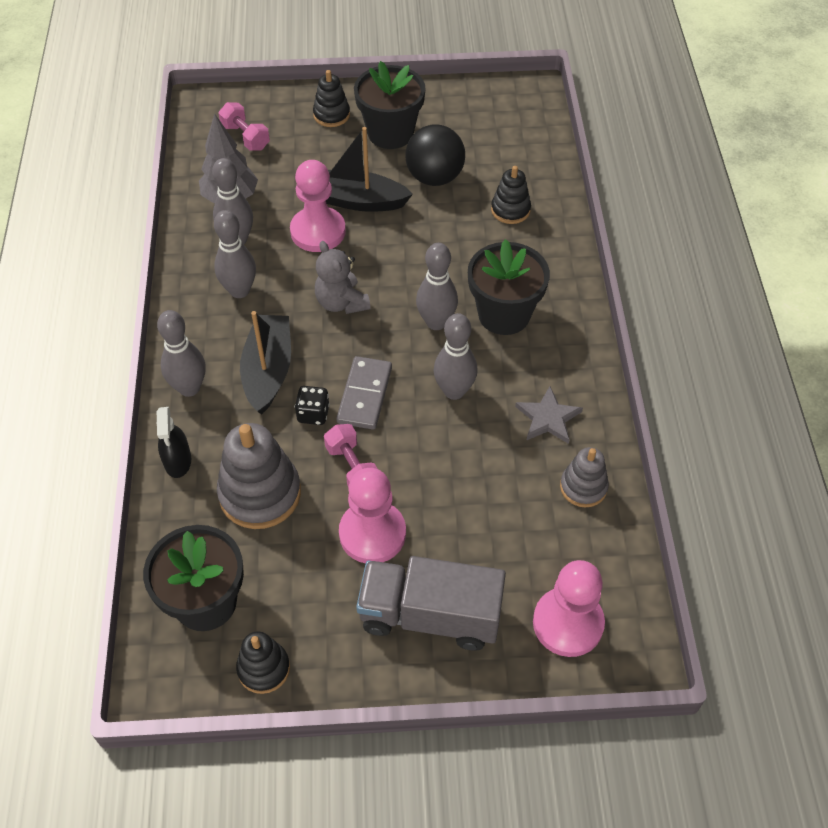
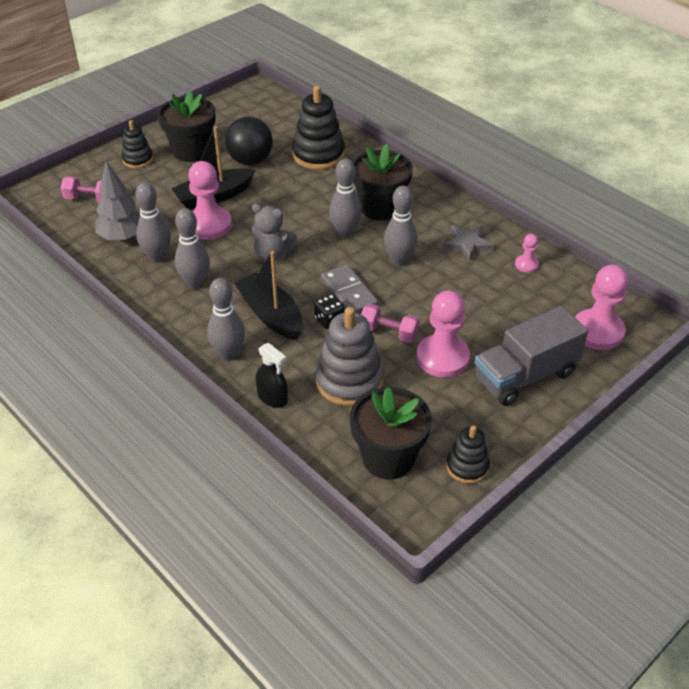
camera: 40 degrees left, 10 degrees down
black stacking toy [491,166,531,224] -> black stacking toy [292,86,345,170], size x1.73
grey stacking toy [560,447,609,508] -> pink pawn [515,234,539,273]

